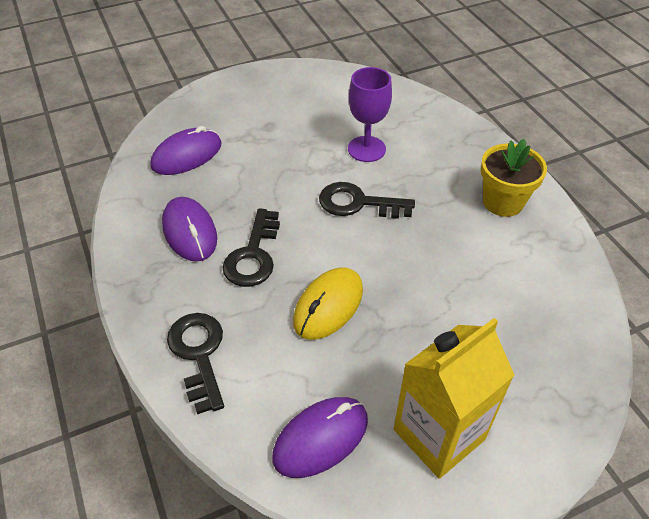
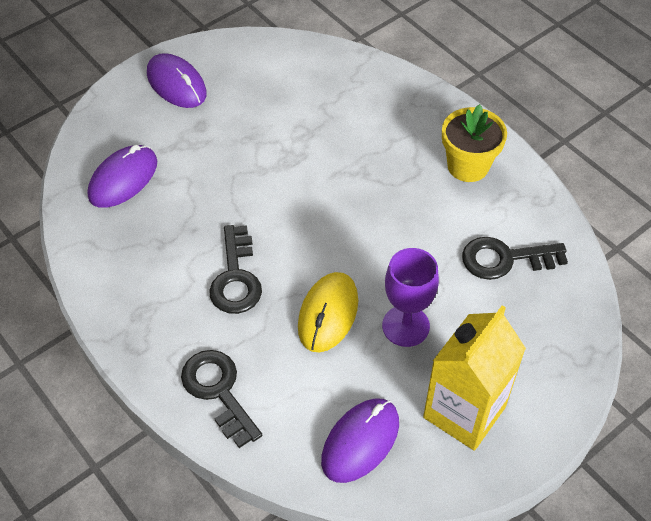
camera: 15 degrees left, 5 degrees up
purple mouse [162,197,217,262] -> purple mouse moved to [147,53,207,108]
black key [319,182,415,219] -> black key moved to [462,237,568,280]
purple goblet [348,67,392,162] -> purple goblet moved to [382,248,439,347]

